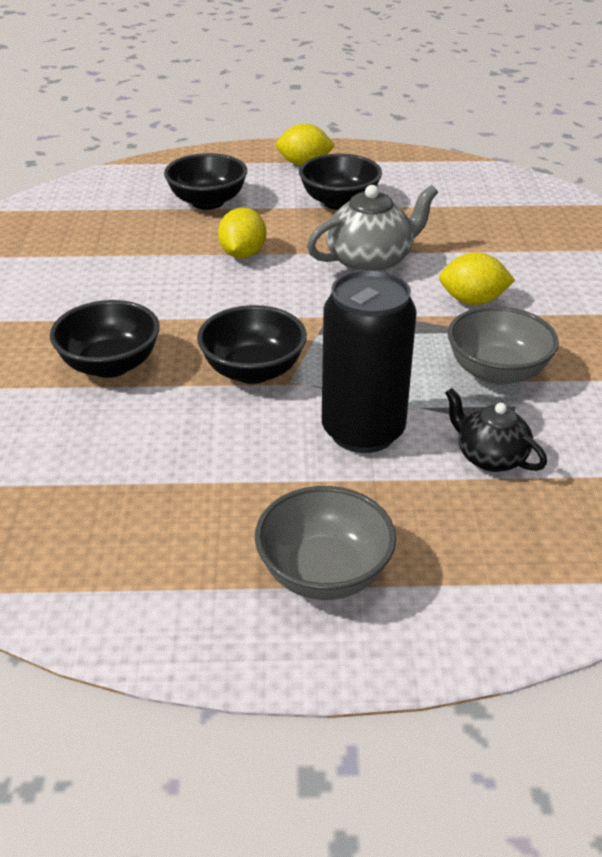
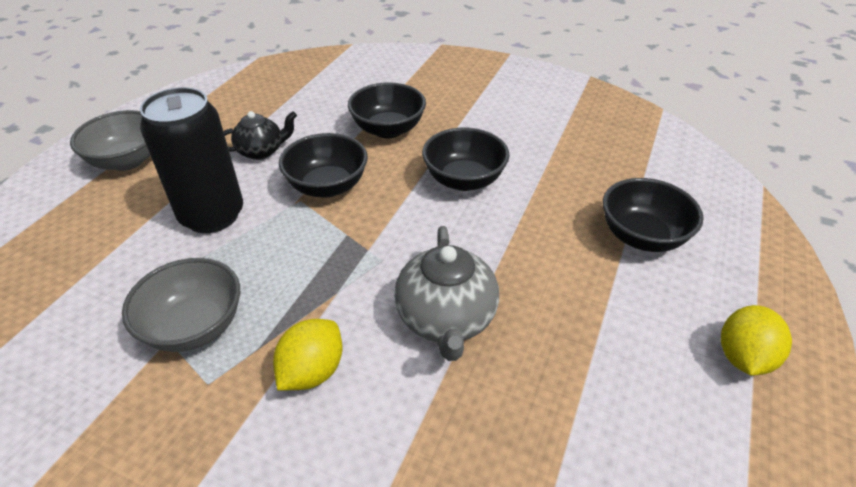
camera: 115 degrees right, 5 degrees up
yellow lemon [218,207,266,258] -> none
black bowl [299,154,382,210] -> black bowl moved to [422,128,510,191]
black teapot [445,388,547,472] -> black teapot moved to [223,111,297,160]

